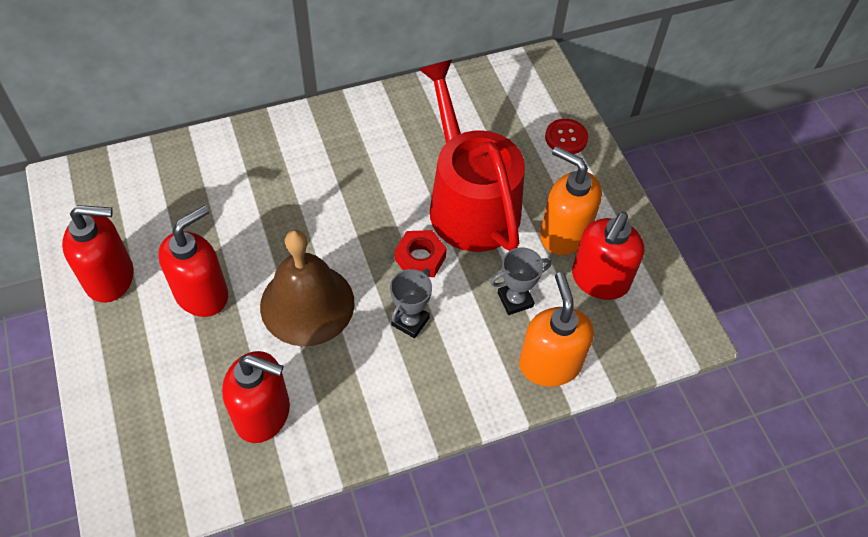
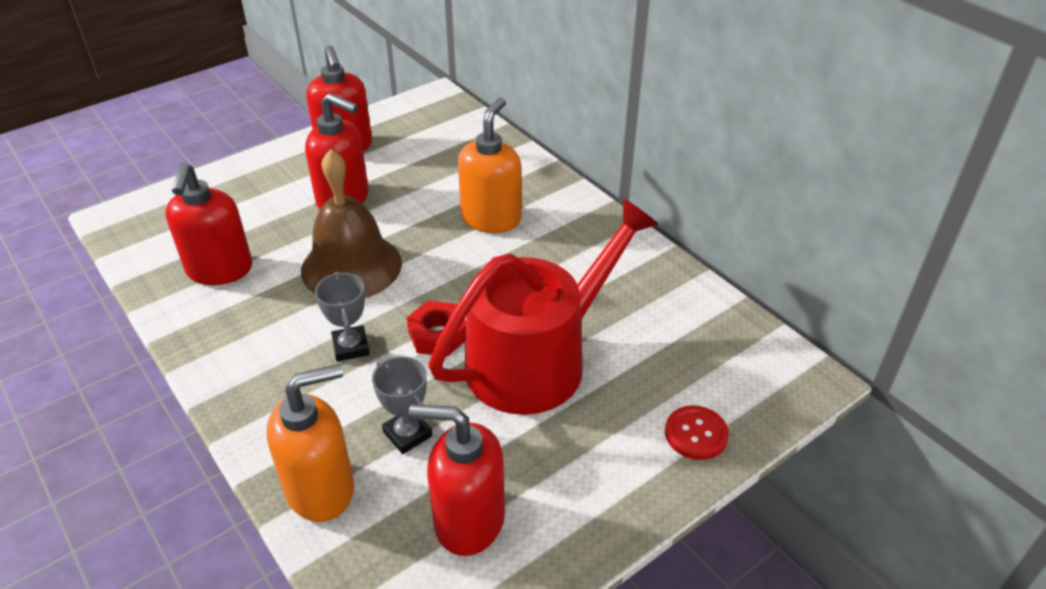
camera: 75 degrees right, 15 degrees down
grey trophy [390,268,432,338] -> grey trophy turned 60 degrees clockwise [315,272,370,362]
orange soap dispenser [540,146,602,255] -> orange soap dispenser moved to [458,98,522,233]

